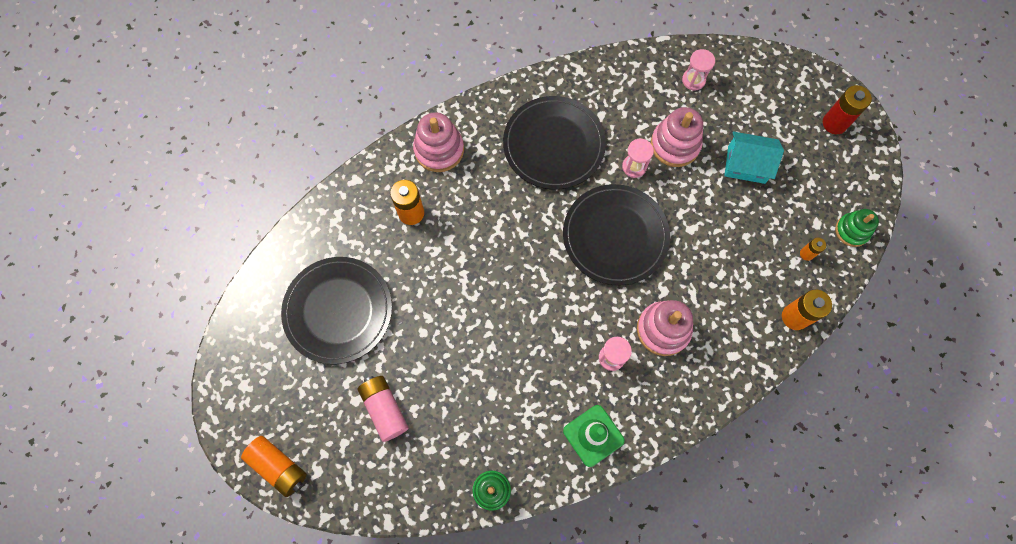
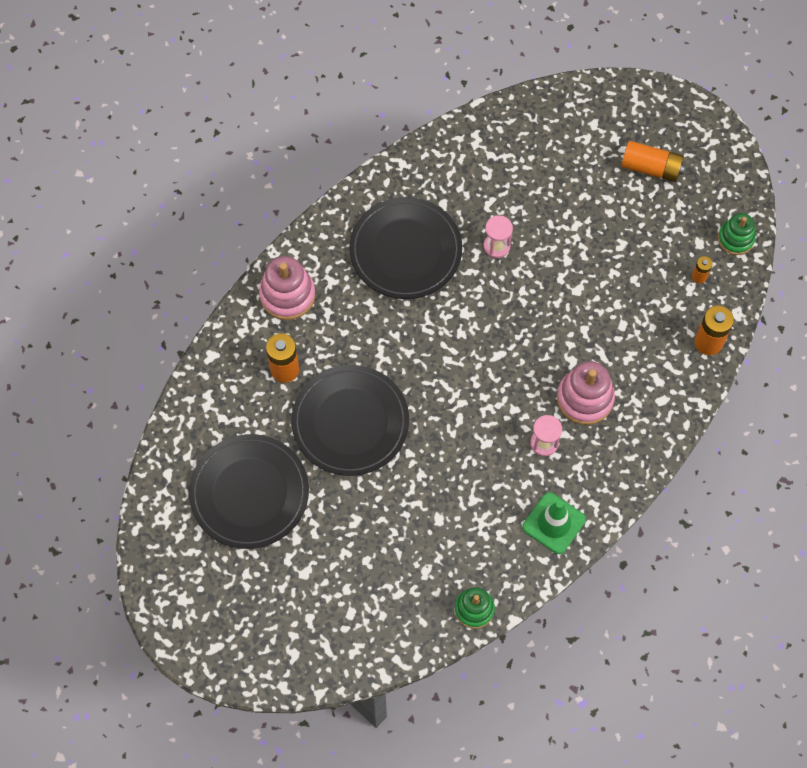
camera: 20 degrees left, 5 degrees down
orange battery [241,436,307,497] -> orange battery moved to [621,141,685,182]
pink battery [358,376,409,442] -> none
black plate [563,184,670,285] -> black plate moved to [291,365,409,476]
pink stacking toy [651,107,703,167] -> none
pink hourglass [682,49,715,90] -> none
turquoise house [724,131,784,184] -> none
red battery [823,85,872,134] -> none

